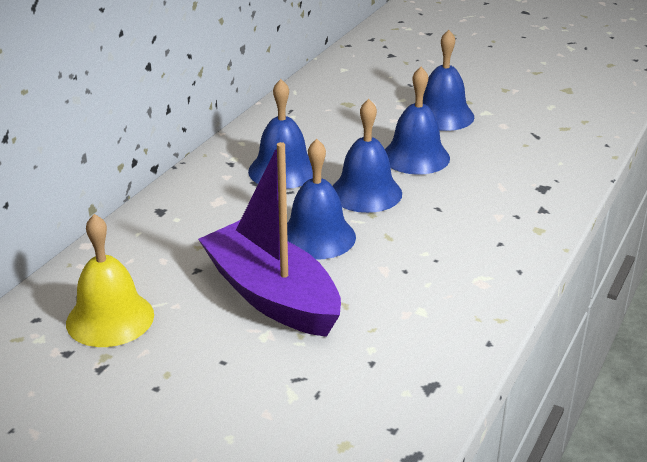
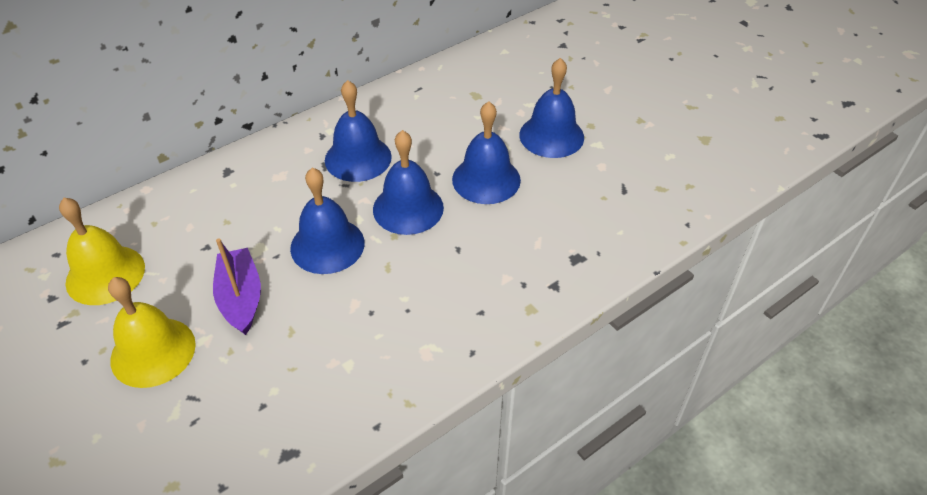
camera: 25 degrees right, 15 degrees up
purple boat [198,142,341,337] -> purple boat [213,238,261,335], size x0.60
none -> yellow bell [108,277,196,388]

